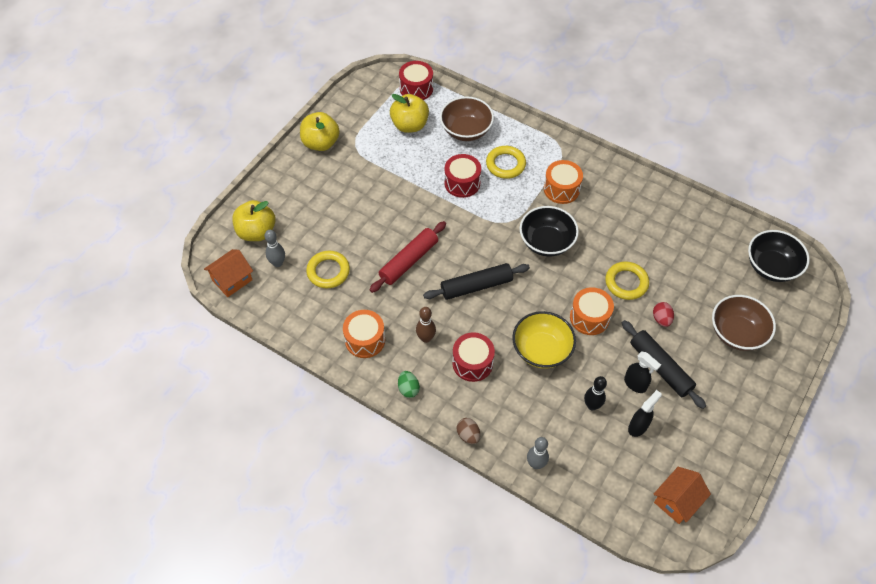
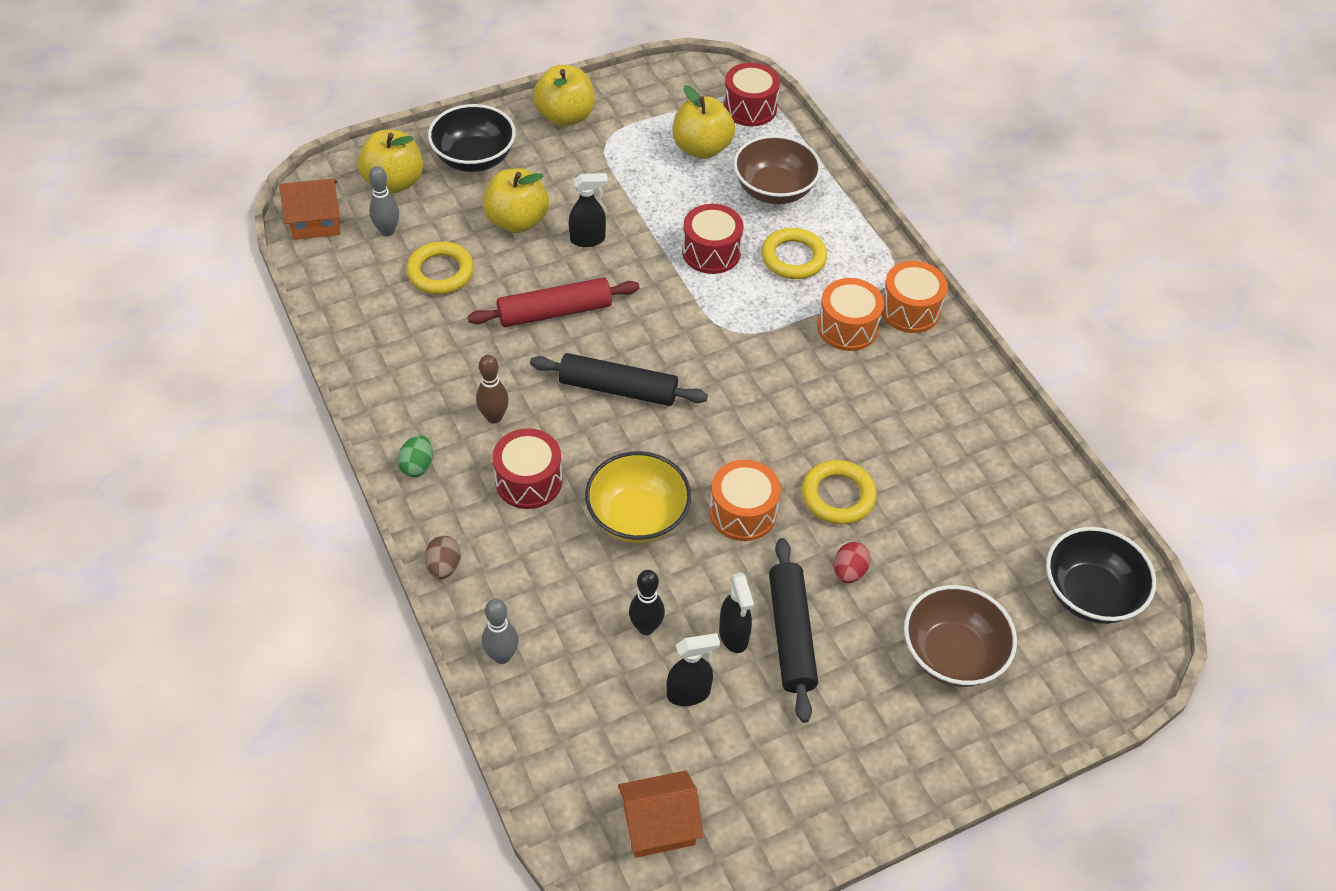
camera: 30 degrees right, 5 degrees down
orange drum [343,310,385,358] -> orange drum moved to [882,261,948,333]
black bowl [520,206,579,257] -> black bowl moved to [428,104,516,172]
none -> yellow apple [483,168,549,233]
none -> black spray bottle [569,173,608,247]

